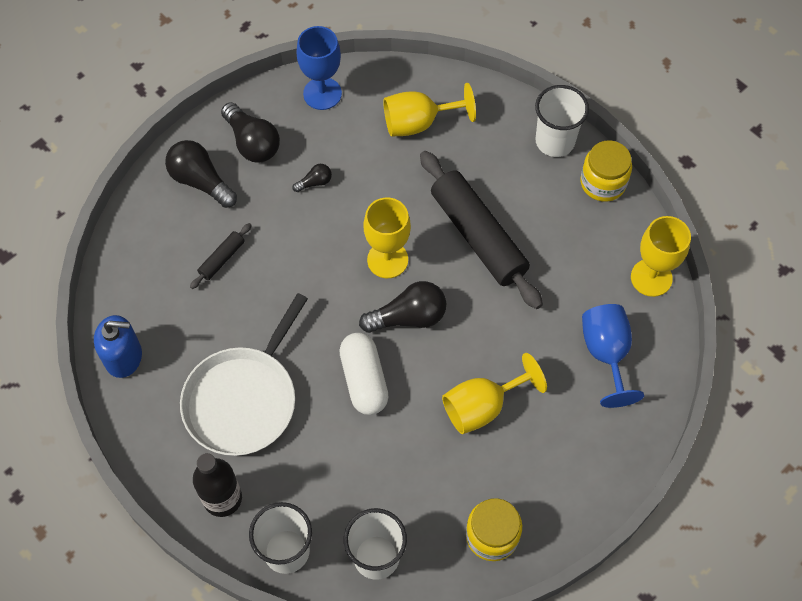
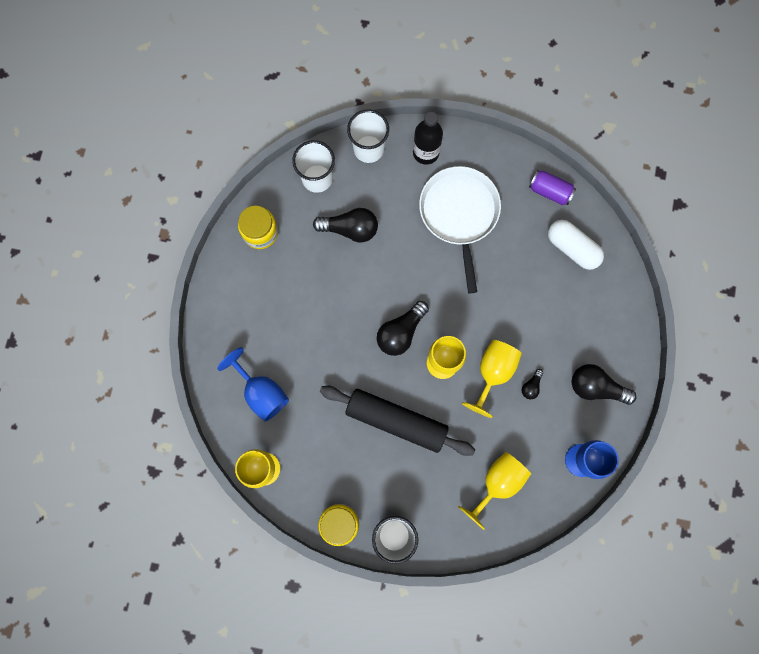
camera: 145 degrees right, 15 degrees up
blue soap dispenser [94,315,142,378] -> purple can [529,170,576,205]
black light bulb [165,140,237,208] -> black light bulb moved to [313,208,378,242]
black rolling pin [190,223,252,289] -> none
white capsule [340,333,388,415] -> white capsule moved to [548,220,604,270]
yellow goblet [442,353,547,434] -> yellow goblet moved to [462,340,522,418]

